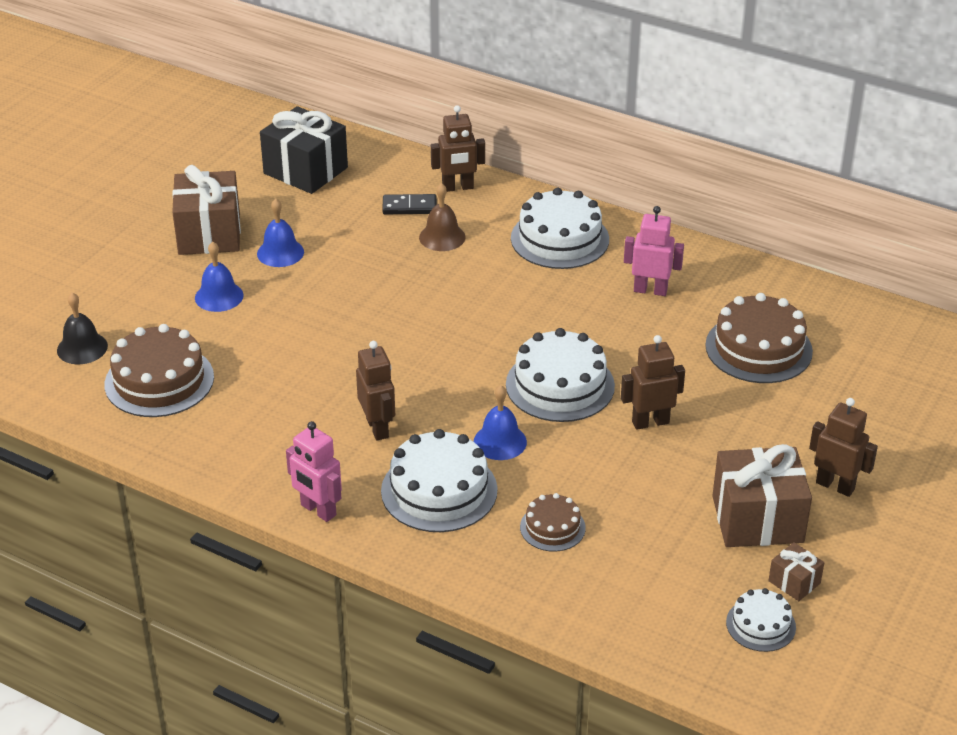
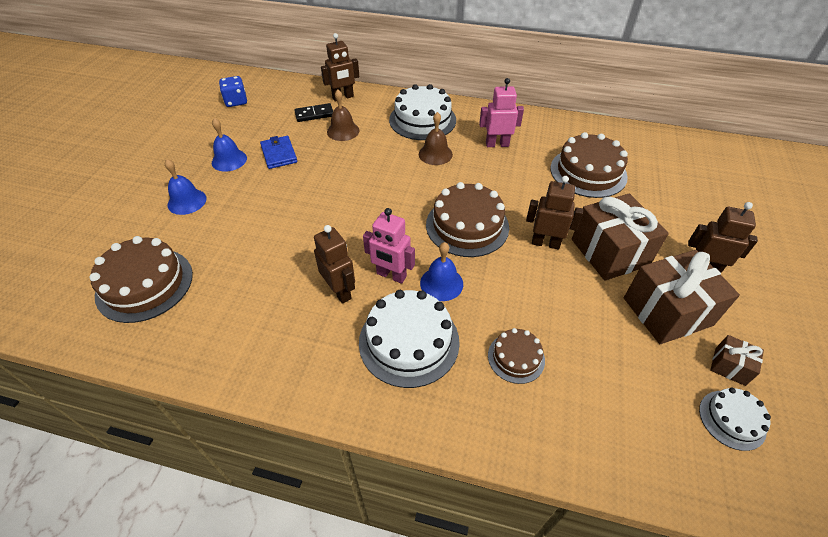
camera: 15 degrees left, 10 degrees up
black bell [57,292,108,364] -> none
brown gift [172,165,241,255] -> brown gift moved to [572,193,669,281]
black gift [260,106,348,194] -> blue dice [219,76,247,107]
pink robot [286,421,342,522] -> pink robot moved to [363,208,415,284]
white cake [506,328,615,422] -> brown cake [426,182,509,257]
brown robot [621,335,685,430] -> brown robot turned 45 degrees clockwise [526,176,583,249]
none -> blue wallet [260,136,297,169]
none -> brown bell [419,112,453,165]

